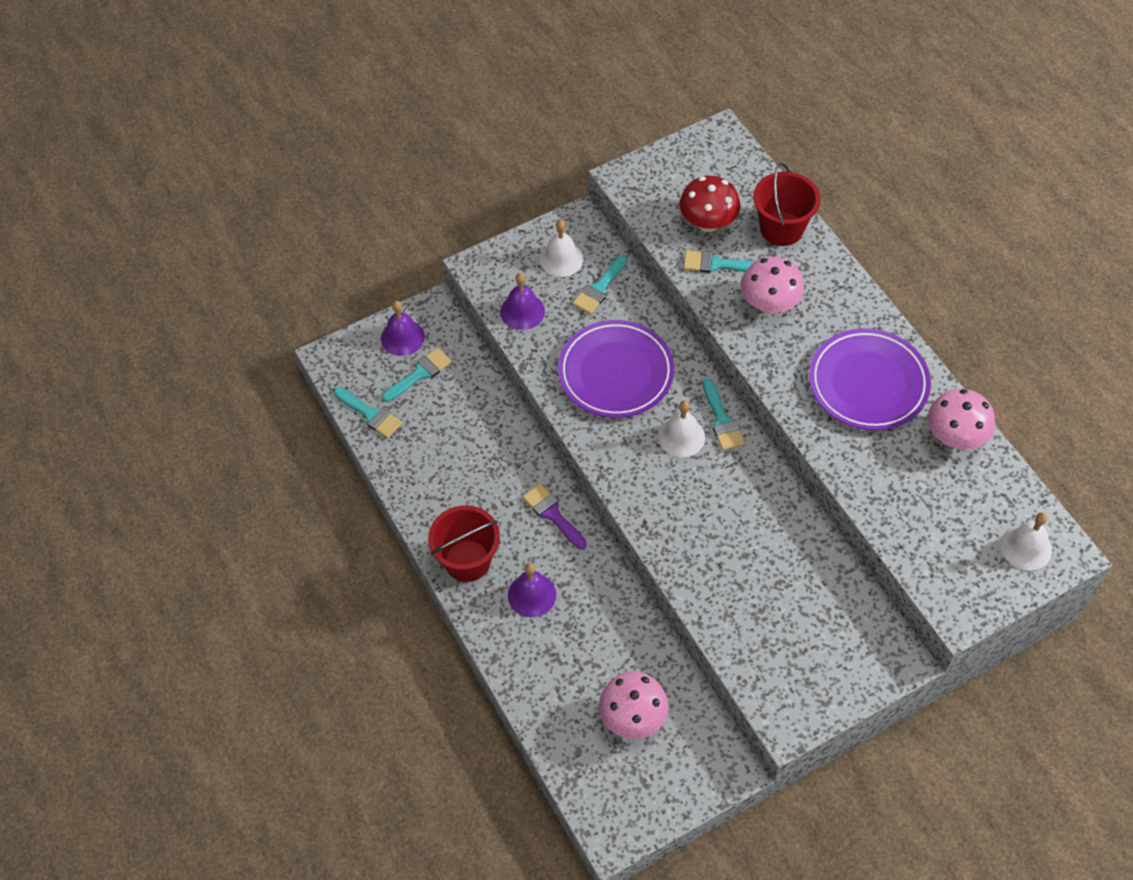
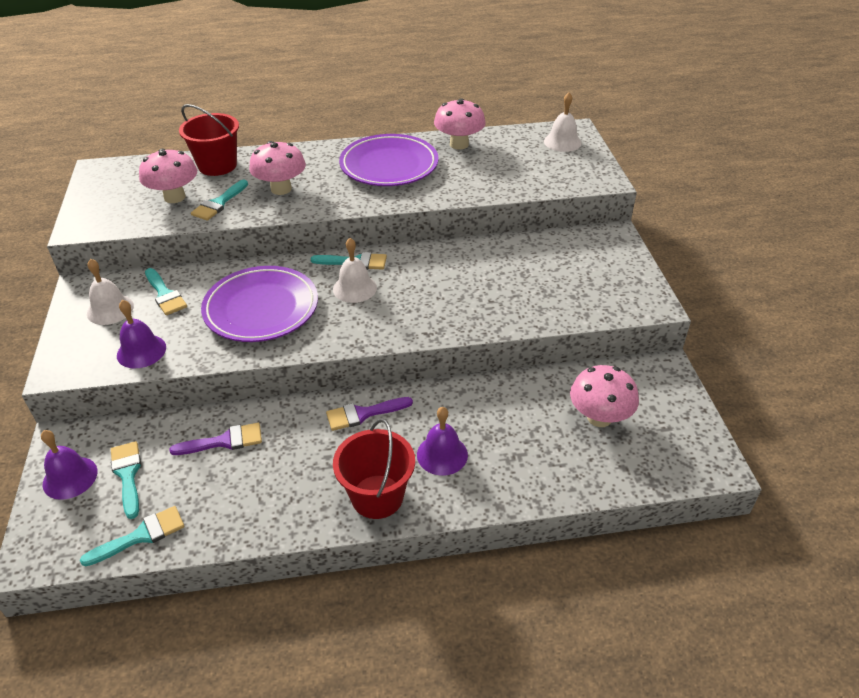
camera: 70 degrees left, 15 degrees down
red mushroom [679,176,741,232] -> pink mushroom [139,149,197,203]
none -> purple brush [170,423,262,455]

